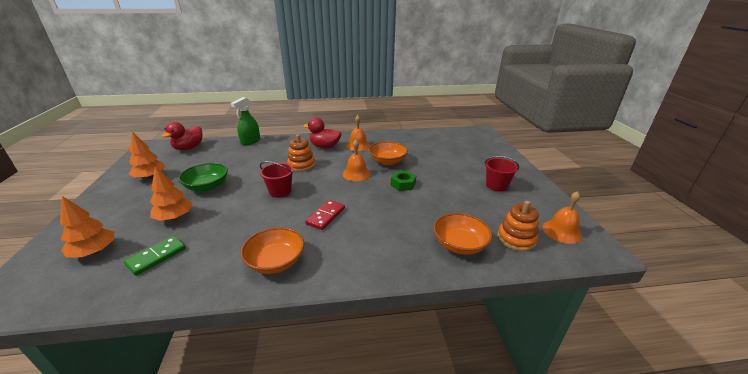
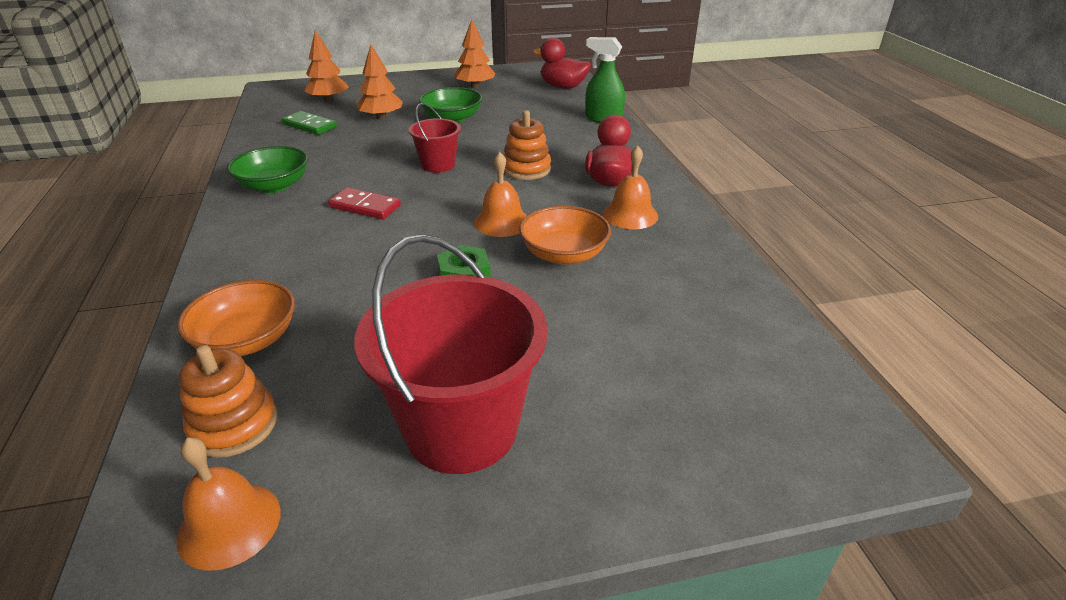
camera: 85 degrees right, 5 degrees up
orange bowl [241,227,304,274] -> green bowl [227,146,308,193]
red bucket [485,156,519,192] -> red bucket [354,234,547,474], size x1.92

